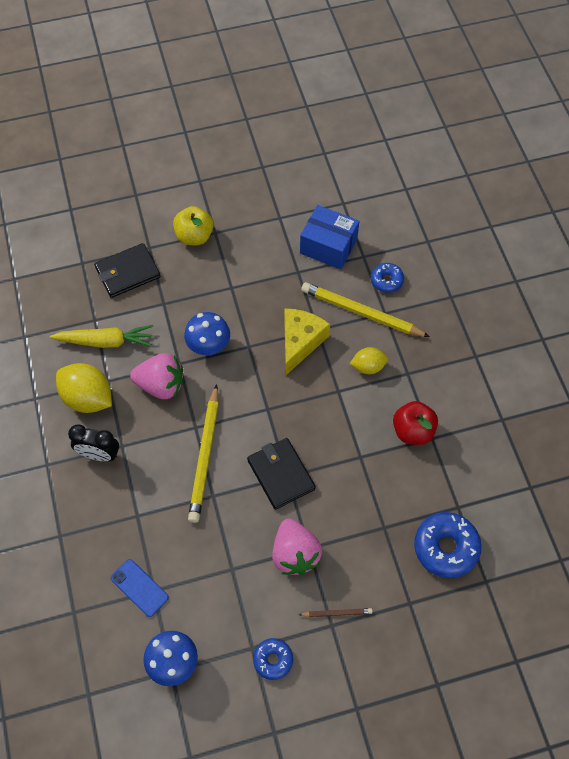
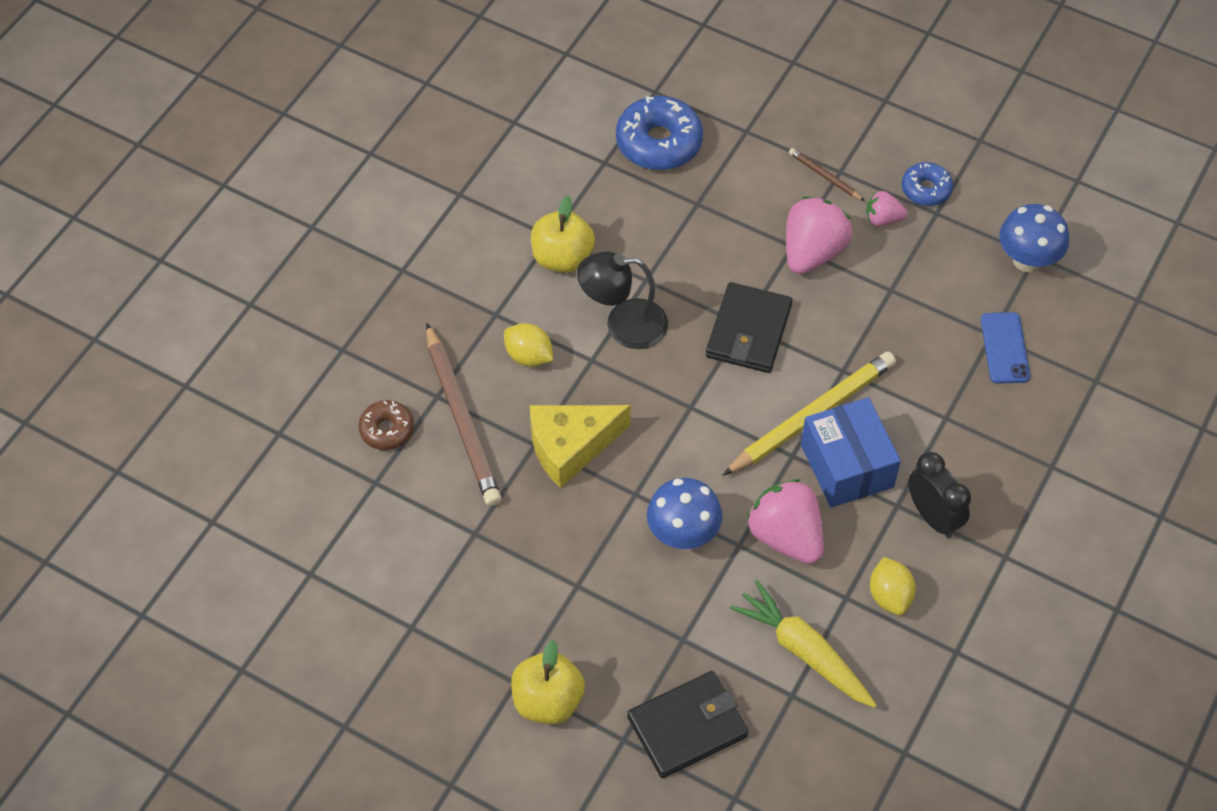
camera: 135 degrees left, 5 degrees down
yellow lemon [56,363,112,413] -> yellow lemon [870,557,916,615], size x0.58
black wallet [94,243,160,298] -> black wallet turned 45 degrees counterclockwise [627,671,748,778]
blue box [300,205,359,269] -> blue box moved to [801,397,901,508]
yellow pencil [301,282,430,337] -> brown pencil [426,323,502,506]
blue donut [371,263,404,293] -> brown donut [359,400,414,450]
red apple [393,401,438,445] -> yellow apple [531,196,595,273]
none -> black lamp [577,251,668,349]
none -> pink strawberry [866,191,908,227]

